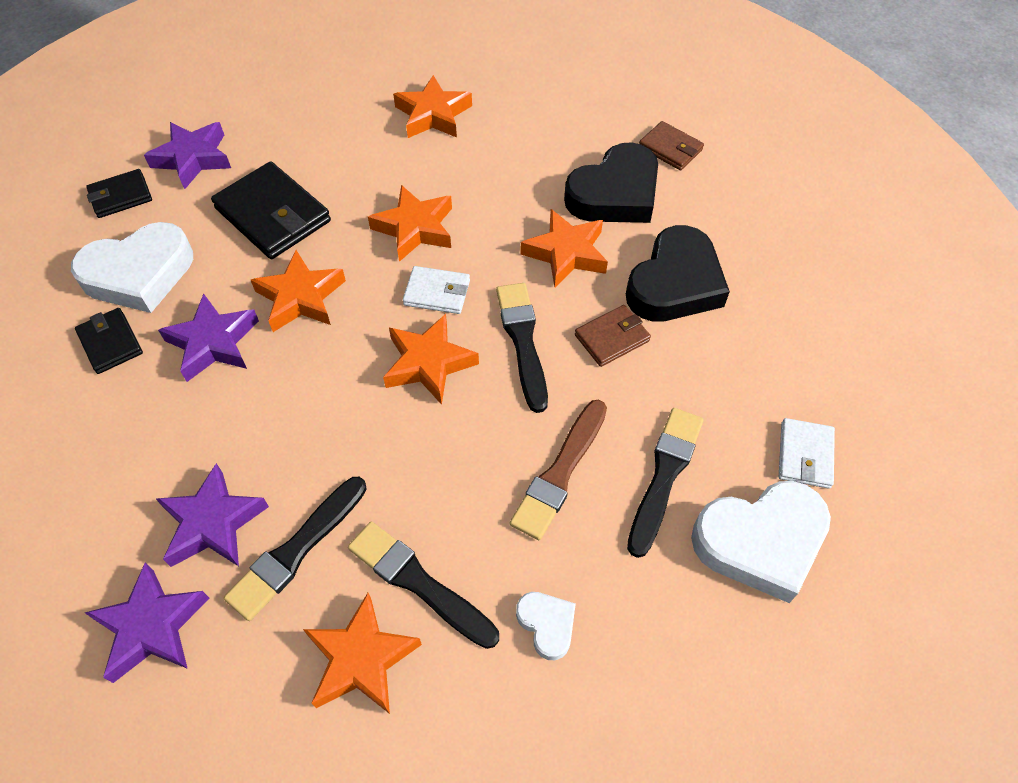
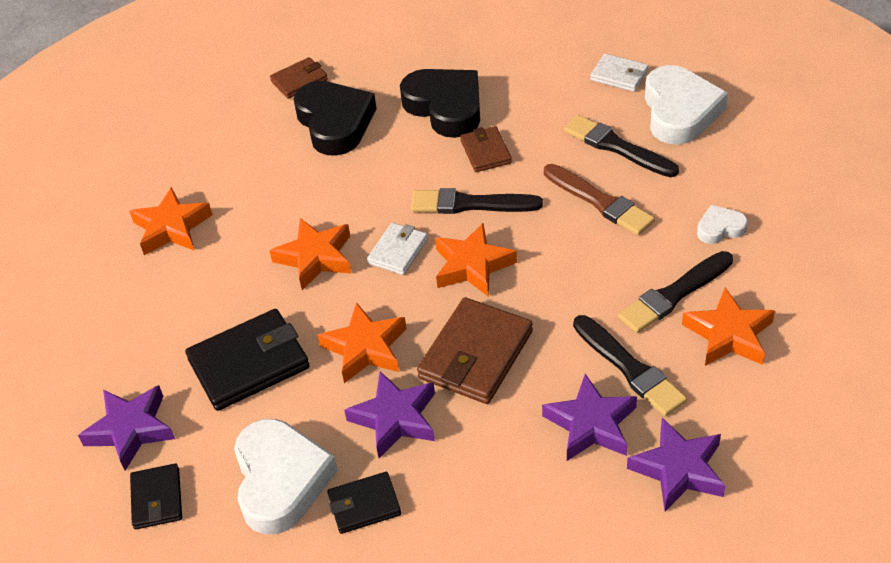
camera: 70 degrees left, 10 degrees down
orange star [520,209,608,287] -> none
none -> brown wallet [417,297,533,404]

